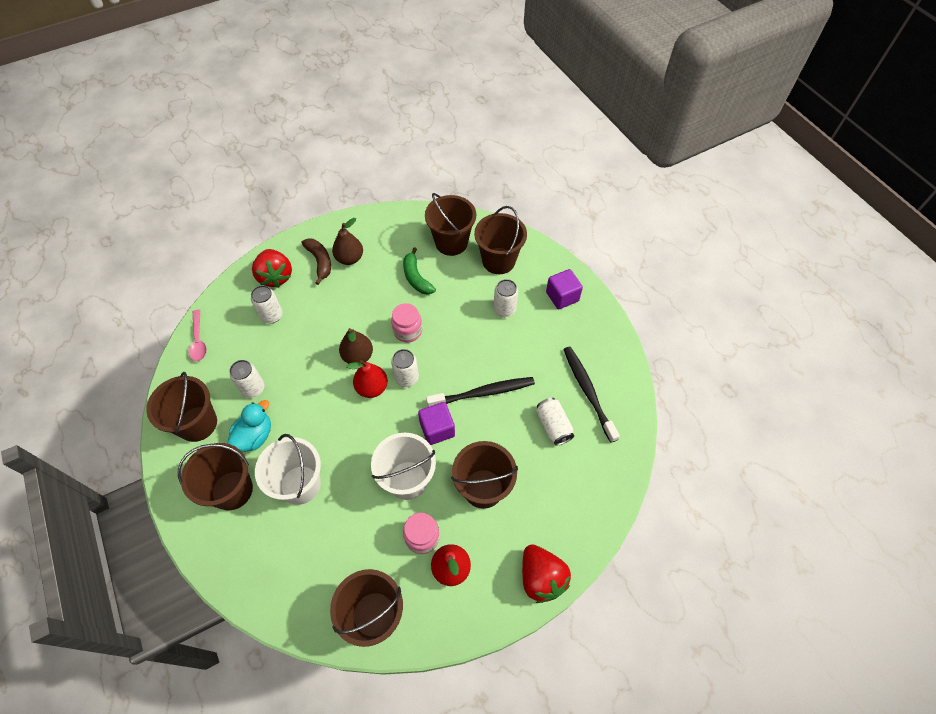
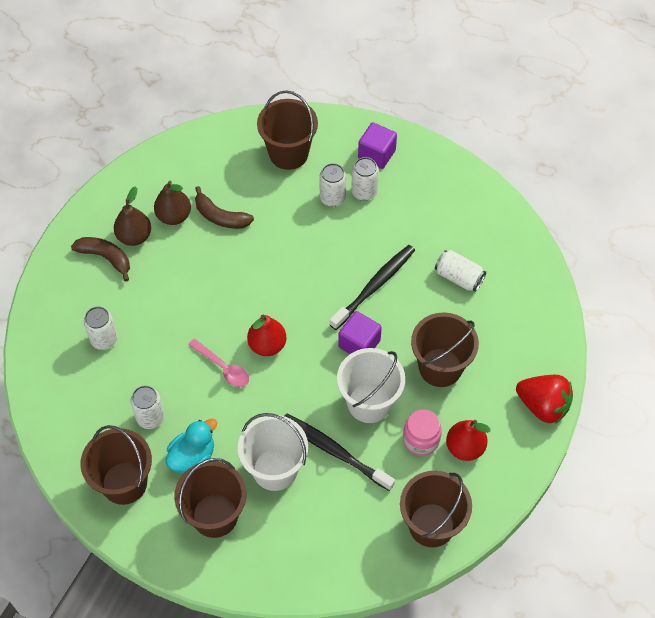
camera: 35 degrees left, 0 degrees up
pink spoon [189,310,207,361] -> pink spoon moved to [188,339,249,387]
turquoise duck [227,400,271,452] -> turquoise duck turned 45 degrees clockwise [166,418,217,474]
red strawberry [252,249,292,288] -> none
brown pear [339,328,373,364] -> brown pear moved to [154,181,191,225]
pink jar [391,303,422,342] -> none
white can [391,349,419,387] -> white can moved to [351,157,379,201]
green banana [403,247,436,295] -> brown banana [195,186,254,229]
brown bucket [425,193,476,256] -> none
black toothbrush [563,347,620,443] -> black toothbrush moved to [285,414,395,491]

